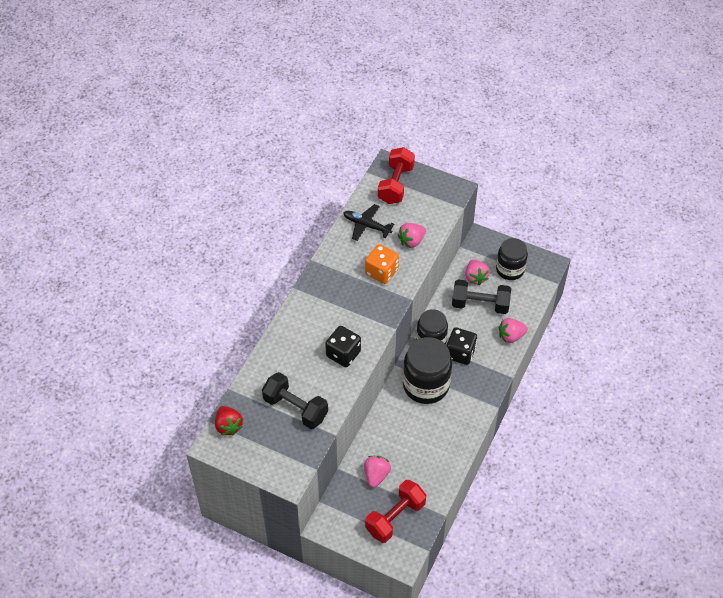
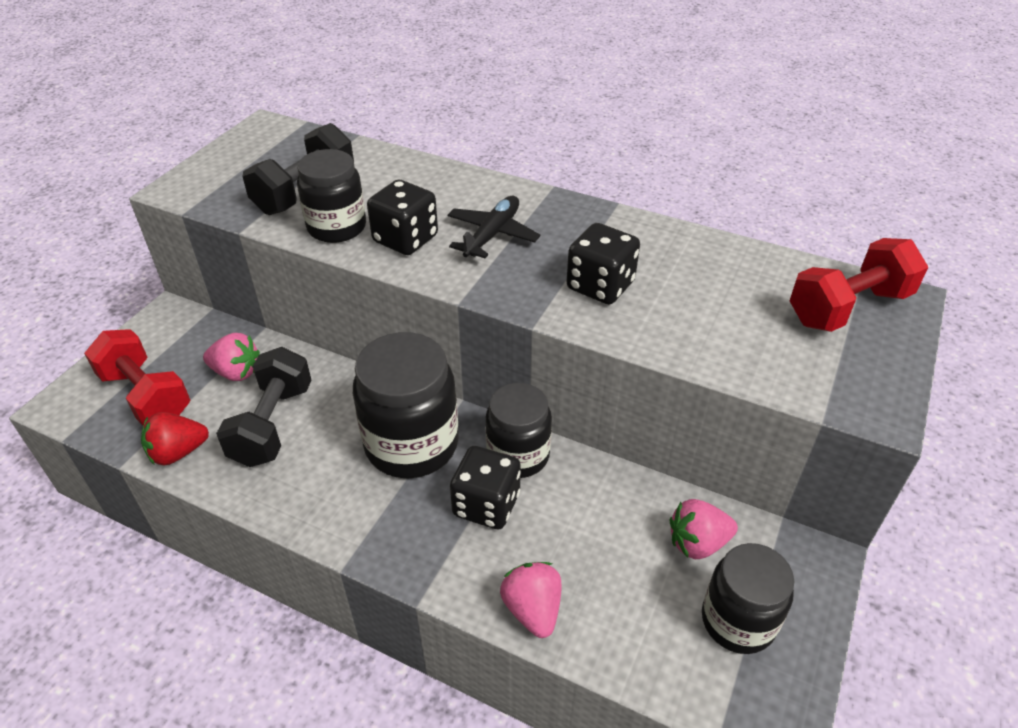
camera: 90 degrees right, 10 degrees down
red strawberry [215,406,243,435] -> red strawberry moved to [141,412,209,465]
black plane [343,204,394,241] -> black plane moved to [448,196,540,258]
orange dice [365,244,399,284] -> black dice [567,223,640,304]
red dumbbell [378,147,415,204] -> red dumbbell turned 45 degrees counterclockwise [790,238,928,332]
pink strawberry [398,223,426,248] -> none
black dumbbell [452,279,511,314] -> black dumbbell moved to [216,347,312,467]
none -> black jar [297,149,366,243]

